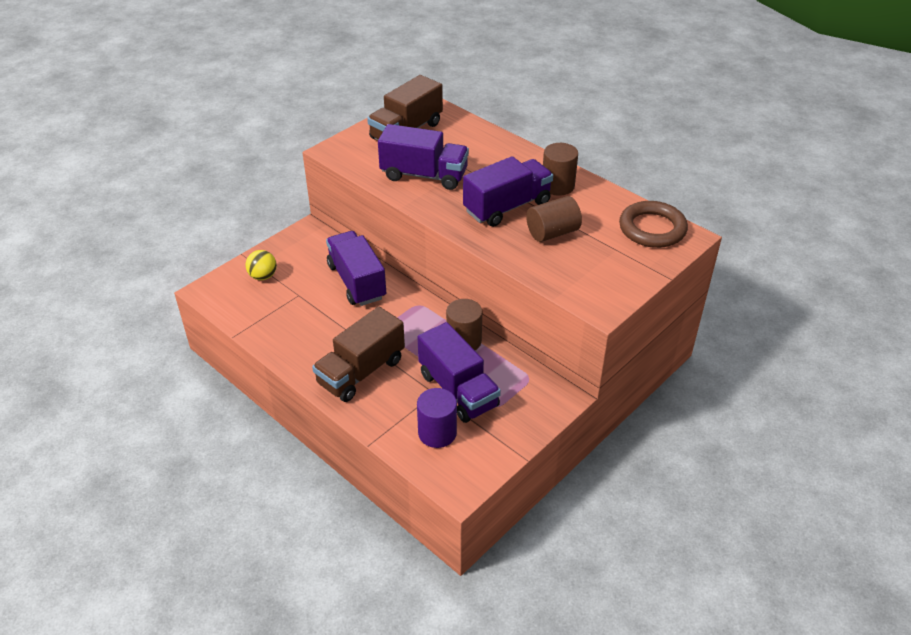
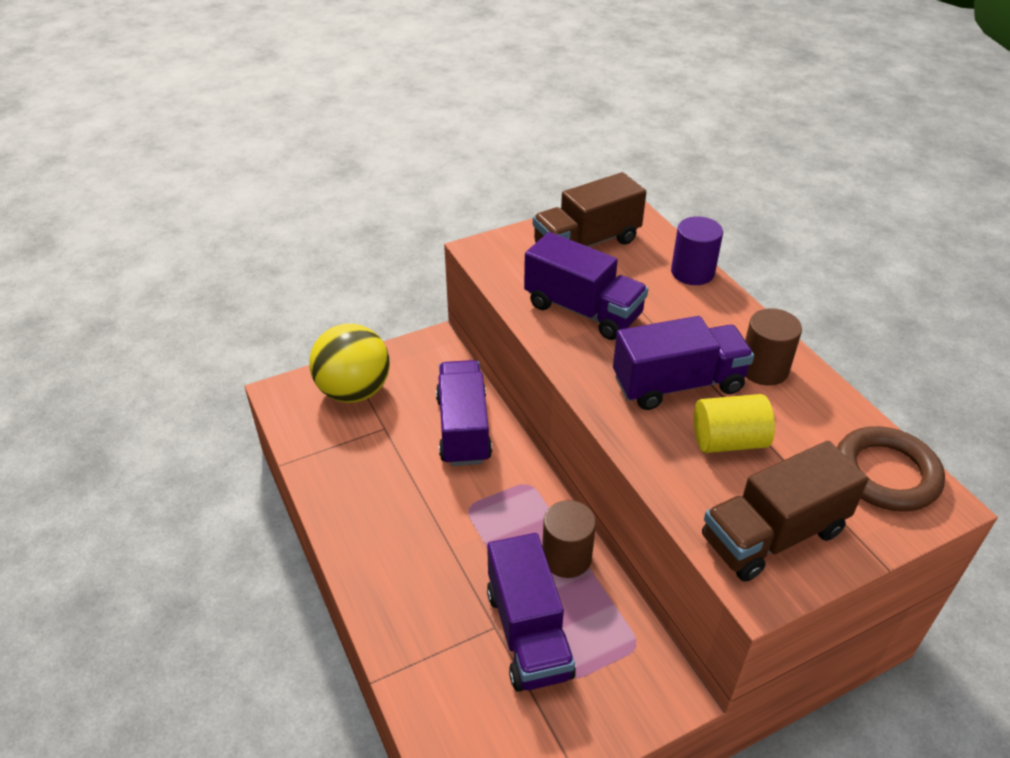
camera: 20 degrees right, 0 degrees up
yellow ball [245,250,277,280] -> yellow ball [309,324,390,403], size x1.98
brown truck [312,306,405,402] -> brown truck moved to [702,441,868,582]
purple cylinder [417,388,457,448] -> purple cylinder moved to [671,216,723,285]
brown cylinder [526,196,582,242] -> yellow cylinder [694,394,775,453]

